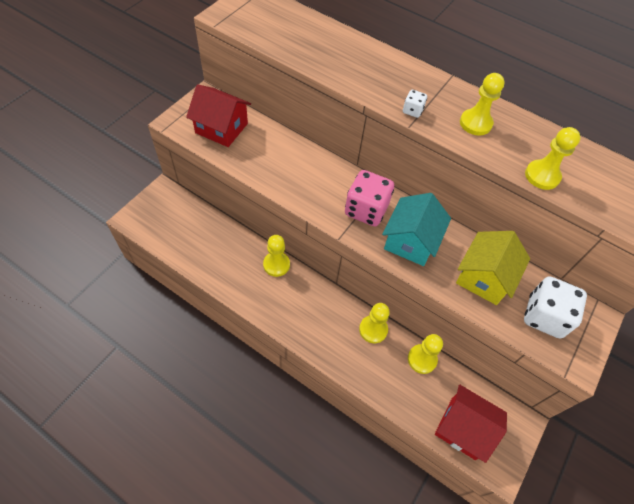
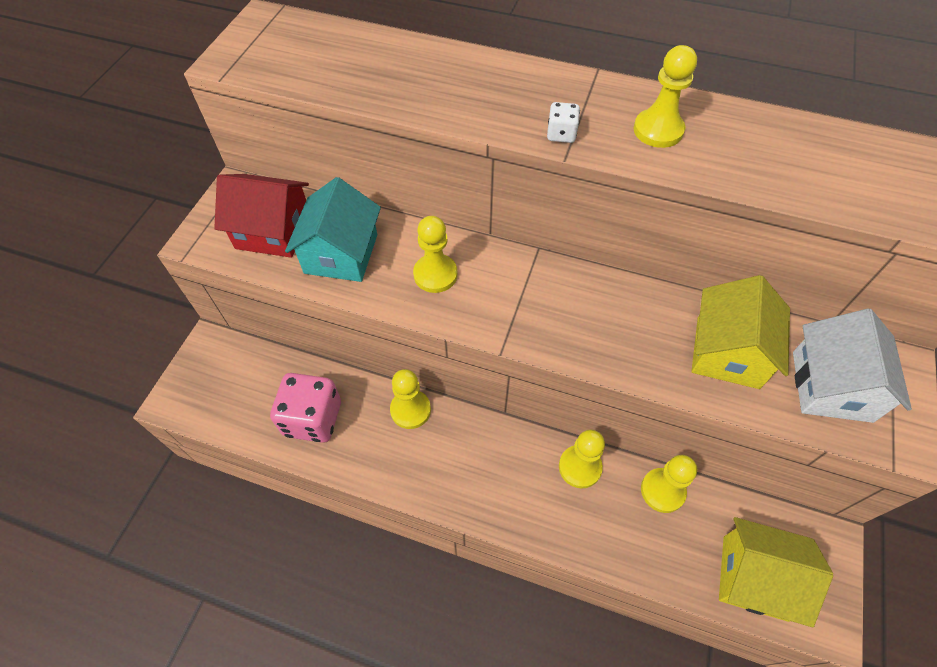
camera: 10 degrees left, 0 degrees up
pink dice [345,170,394,226] -> pink dice moved to [270,373,341,443]
turquoise house [382,193,451,266] -> turquoise house moved to [285,177,381,282]
red house [435,385,507,463] -> yellow house [719,517,833,627]
white dice [524,276,587,338] -> white house [793,309,912,423]
yellow pawn [525,127,581,190] -> yellow pawn moved to [413,216,458,293]

